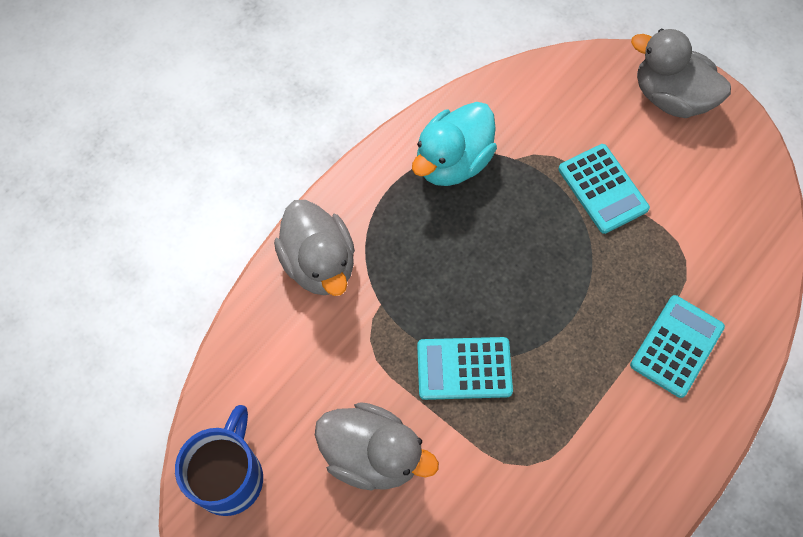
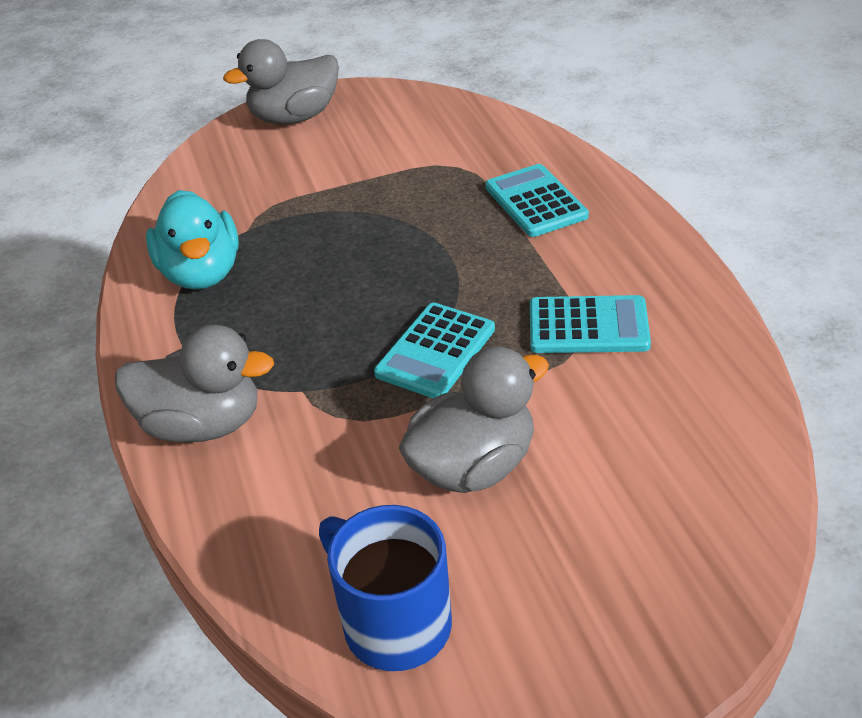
camera: 55 degrees left, 25 degrees down
turquoise calculator [559,144,650,234] -> turquoise calculator moved to [530,295,651,353]

